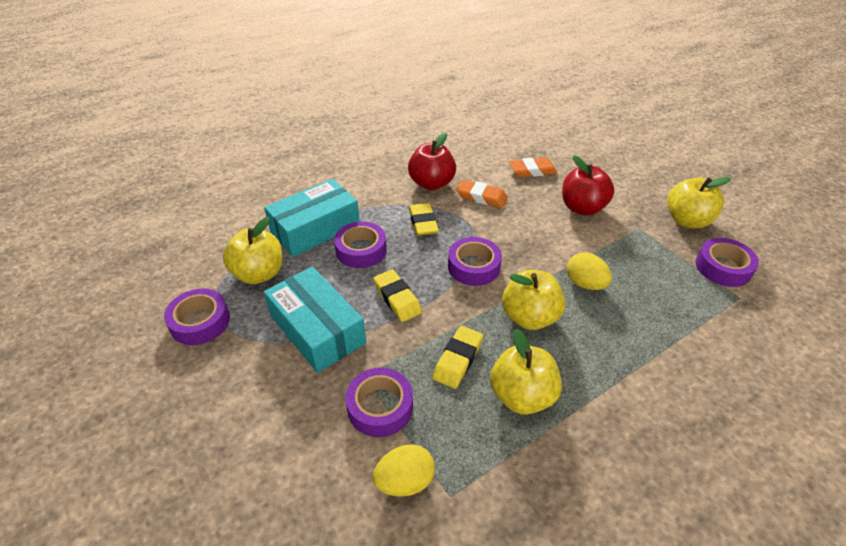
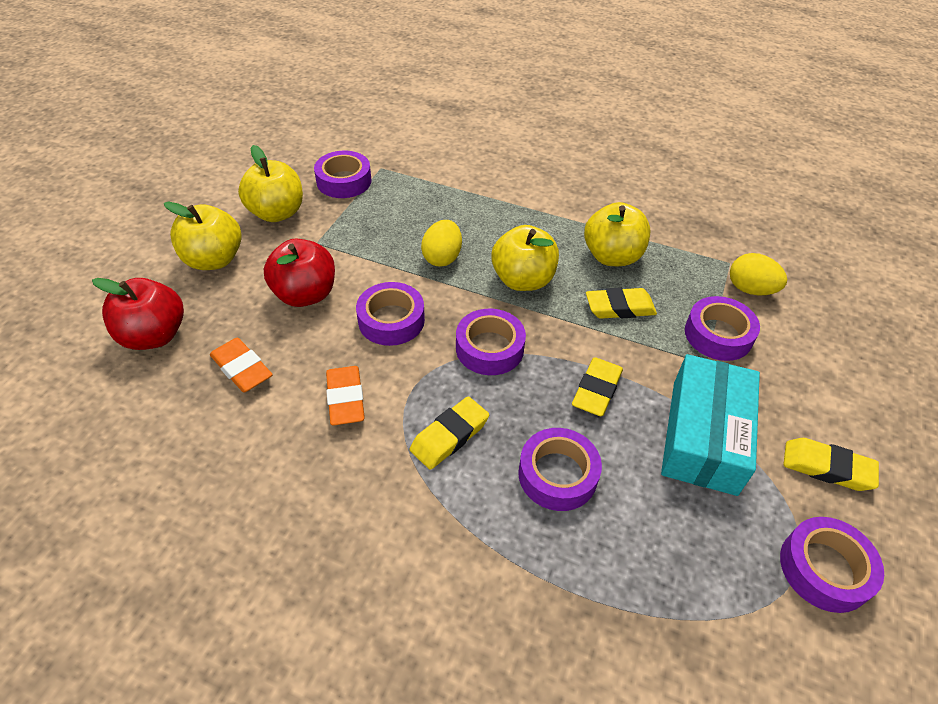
camera: 125 degrees left, 5 degrees up
yellow apple [223,217,282,284] -> yellow apple moved to [164,201,242,270]
turquoise box [264,179,360,257] -> none
red apple [408,132,456,190] -> red apple moved to [92,278,184,350]
none -> purple tape [356,282,425,346]
none -> yellow eraser [783,438,879,491]

